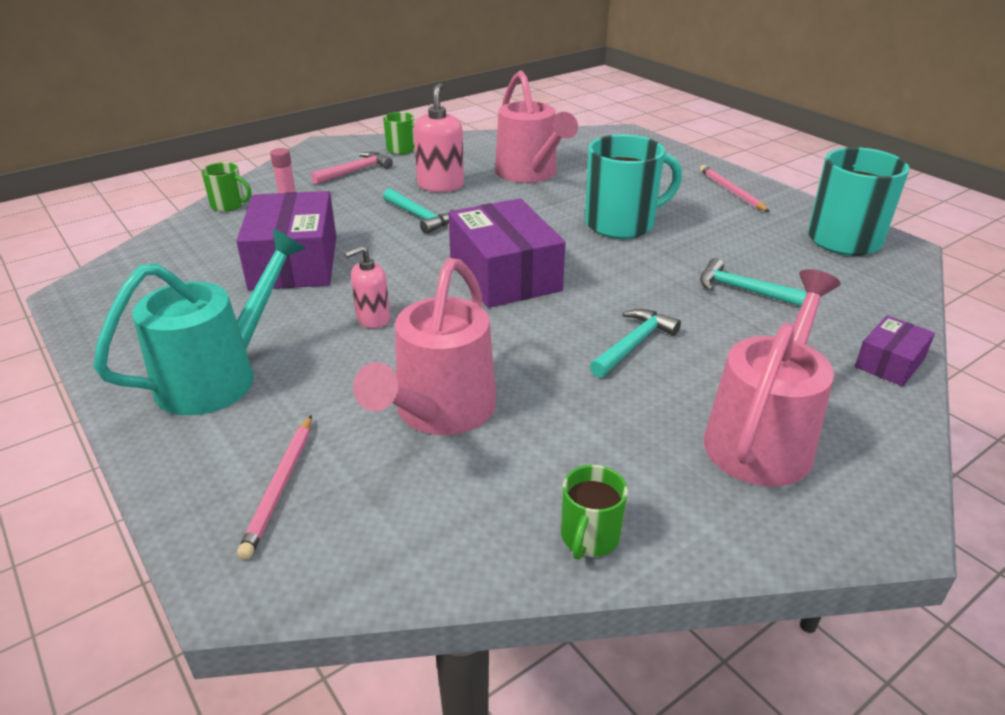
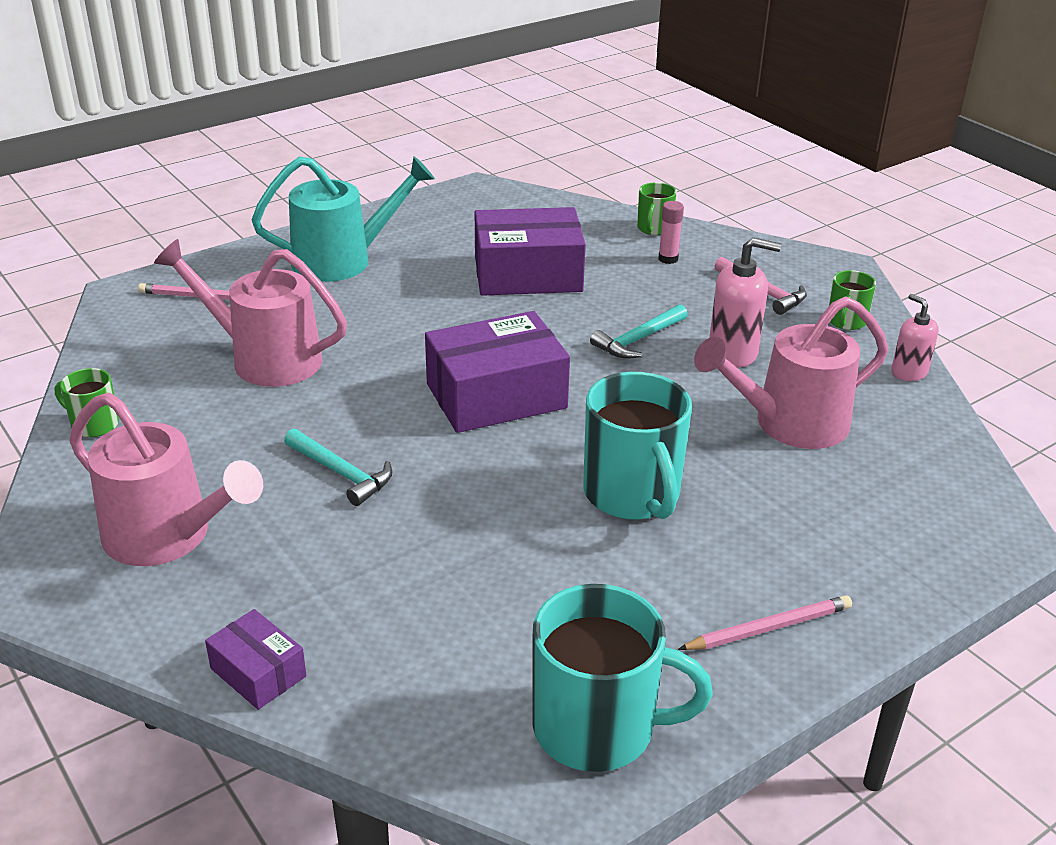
camera: 90 degrees right, 0 degrees up
turquoise watering can [93,228,306,415] -> turquoise watering can turned 60 degrees counterclockwise [252,156,435,282]
pink soap dispenser [345,246,390,328] -> pink soap dispenser moved to [891,294,939,381]
turquoise hammer [700,258,807,307] -> none

